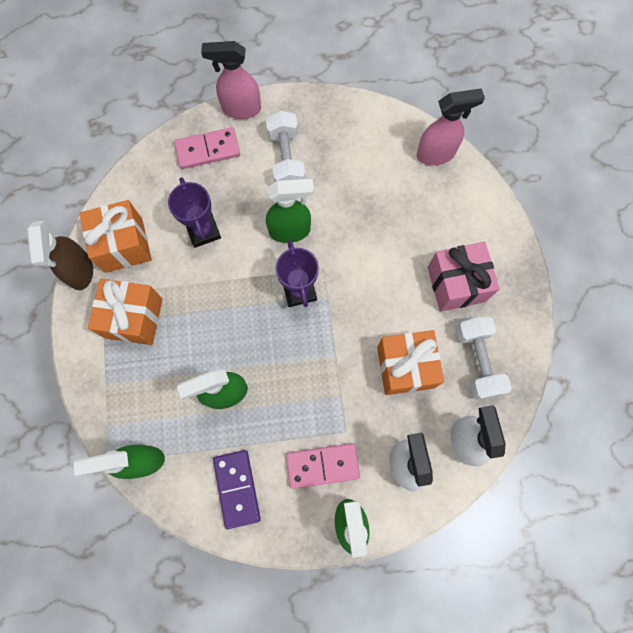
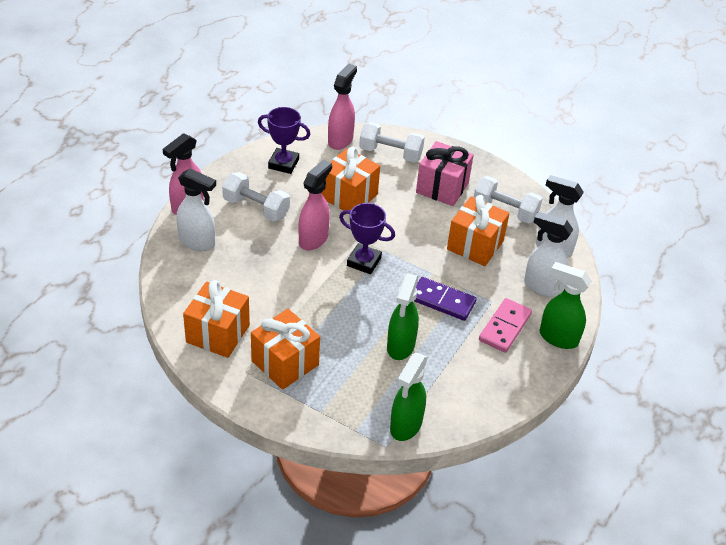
camera: 55 degrees left, 30 degrees down
brown spray bottle [27,220,93,290] -> none
purple trophy [168,177,221,248] -> purple trophy moved to [258,107,311,174]
pink domino [174,127,240,169] -> white spray bottle [176,169,216,251]
purple domino [213,450,261,529] -> purple domino moved to [414,277,477,321]
green spray bottle [266,179,314,243] -> pink spray bottle [299,159,332,250]
none -> orange gift [321,147,380,211]
none -> white dumbbell [359,122,425,162]

